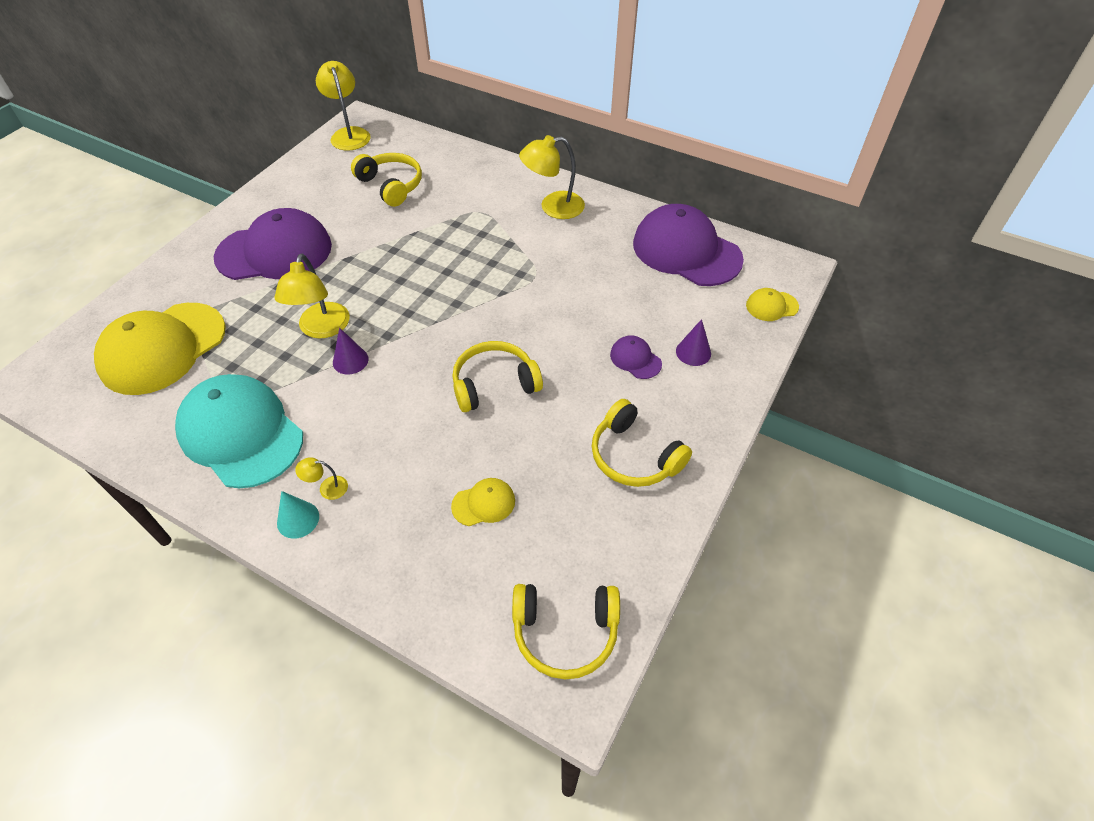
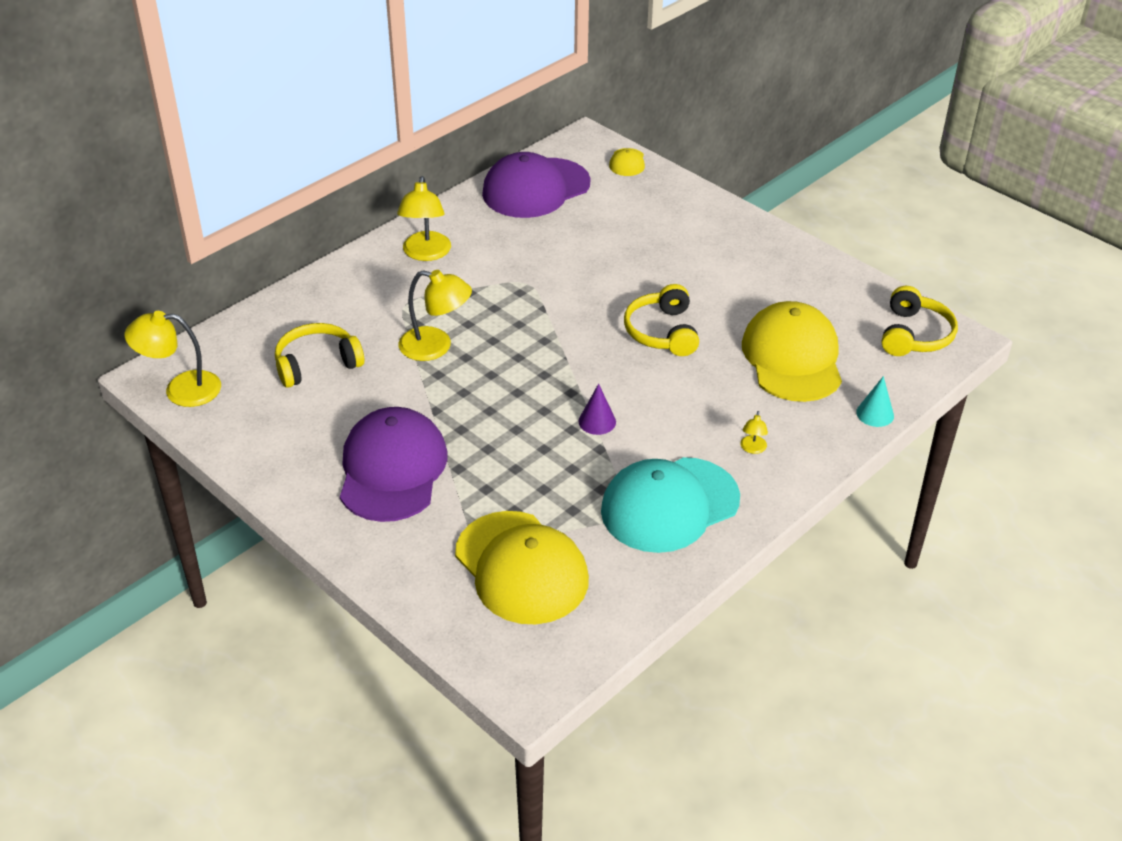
camera: 75 degrees left, 10 degrees down
yellow lamp [275,254,350,339] -> yellow lamp moved to [399,270,472,361]
turquoise cone [277,491,319,539] -> turquoise cone moved to [856,376,894,427]
yellow cap [451,478,515,526] -> yellow cap [742,301,842,402], size x2.31
yellow headphones [592,399,692,487] -> none
purple cap [610,335,662,379] -> none
purple cone [676,319,711,366] -> none

